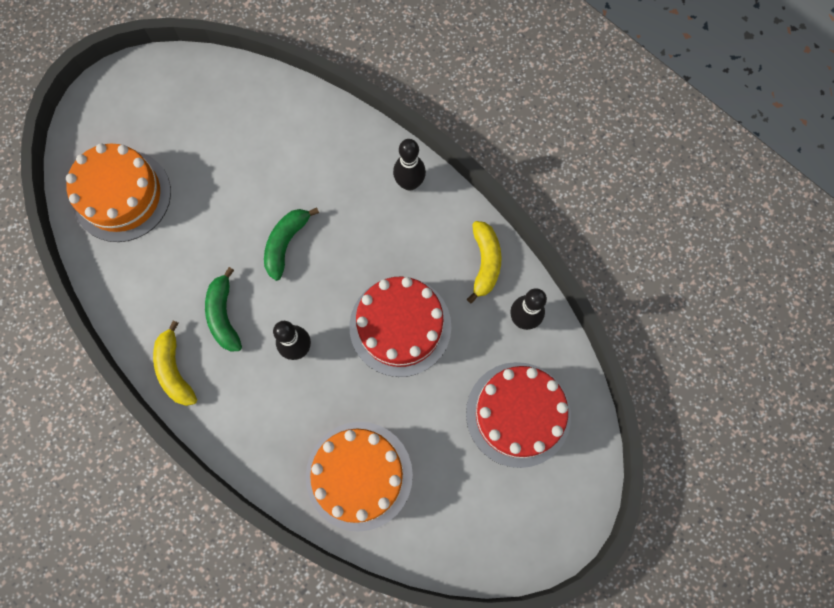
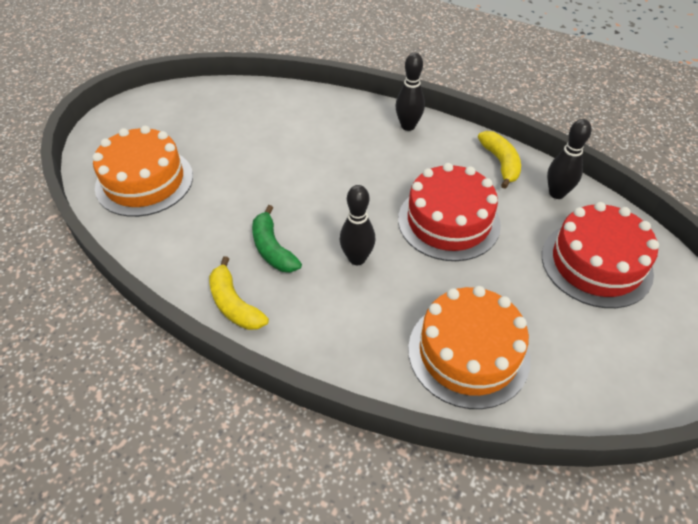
camera: 15 degrees left, 25 degrees down
green banana [264,207,319,281] -> none

